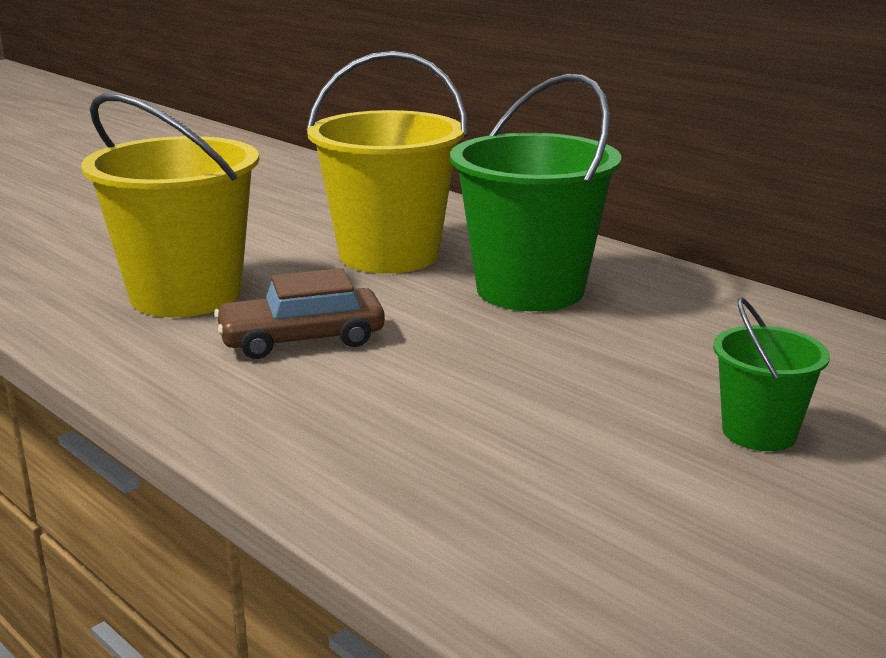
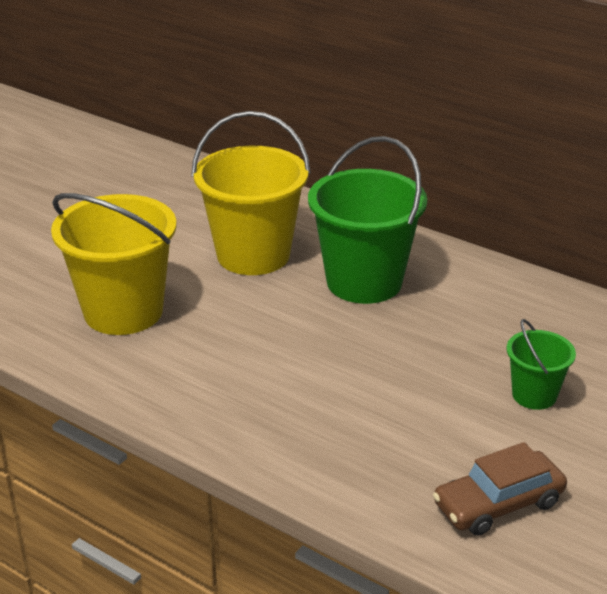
camera: 10 degrees left, 10 degrees up
brown car [214,268,385,359] -> brown car moved to [433,442,567,536]

